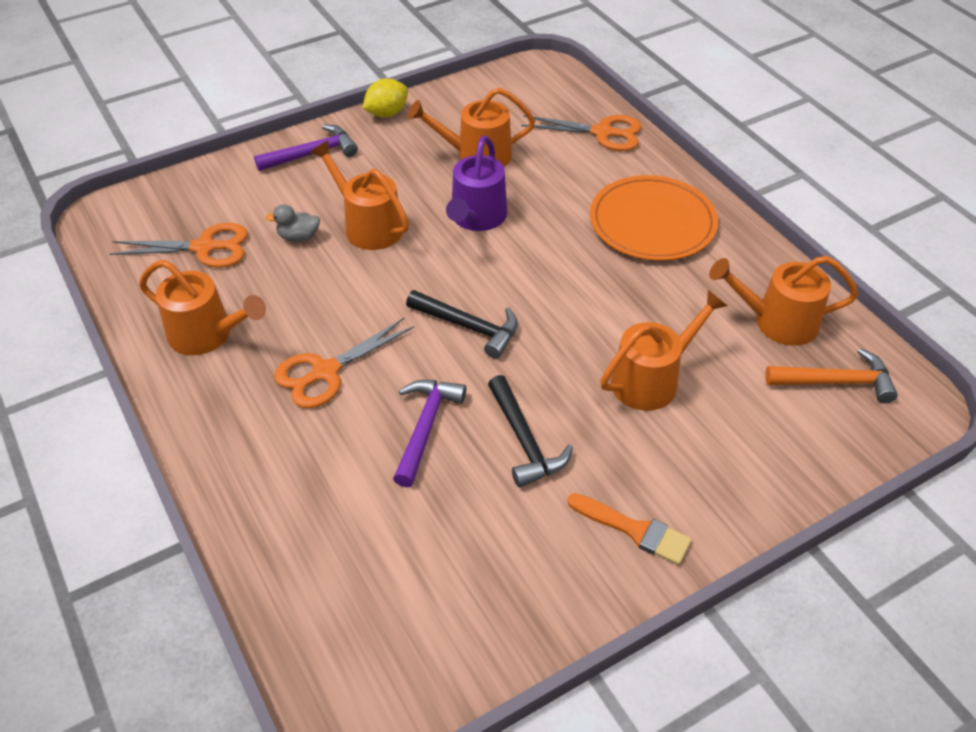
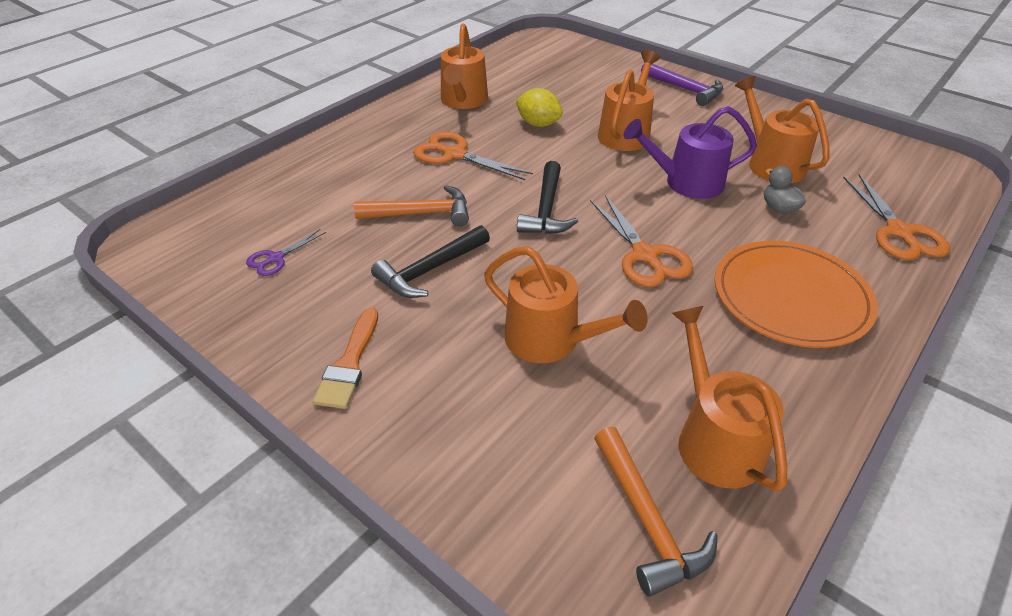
camera: 70 degrees right, 5 degrees down
orange scissors [109,223,248,268] -> orange scissors moved to [590,195,693,287]
grey duck [266,204,320,242] -> grey duck moved to [764,166,806,214]
yellow lemon [362,78,408,117] -> yellow lemon moved to [516,88,563,127]
purple hammer [393,380,466,487] -> orange hammer [354,185,469,226]
none -> purple scissors [246,229,326,276]

